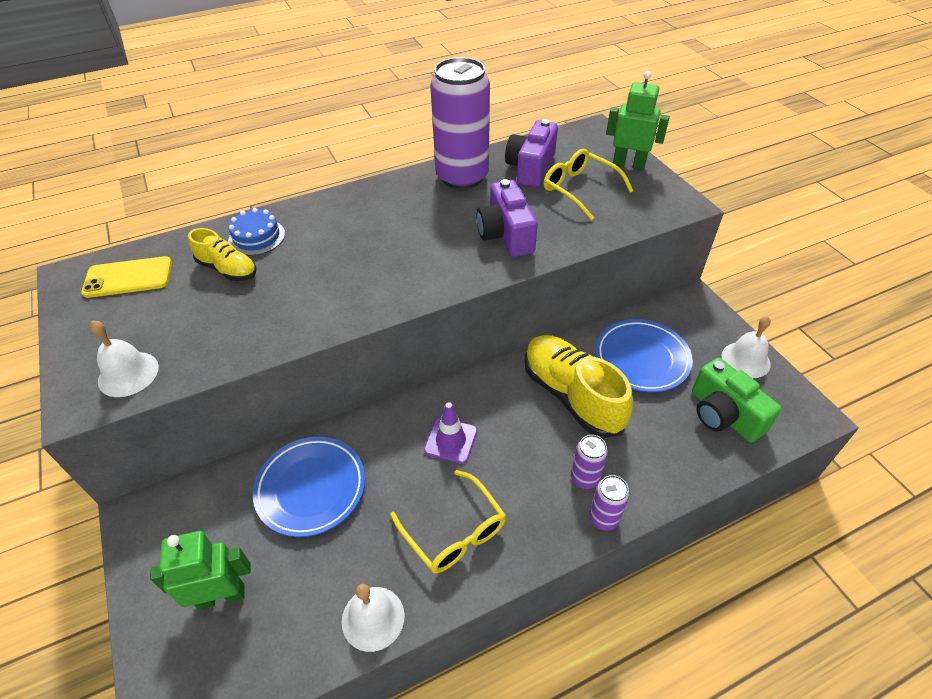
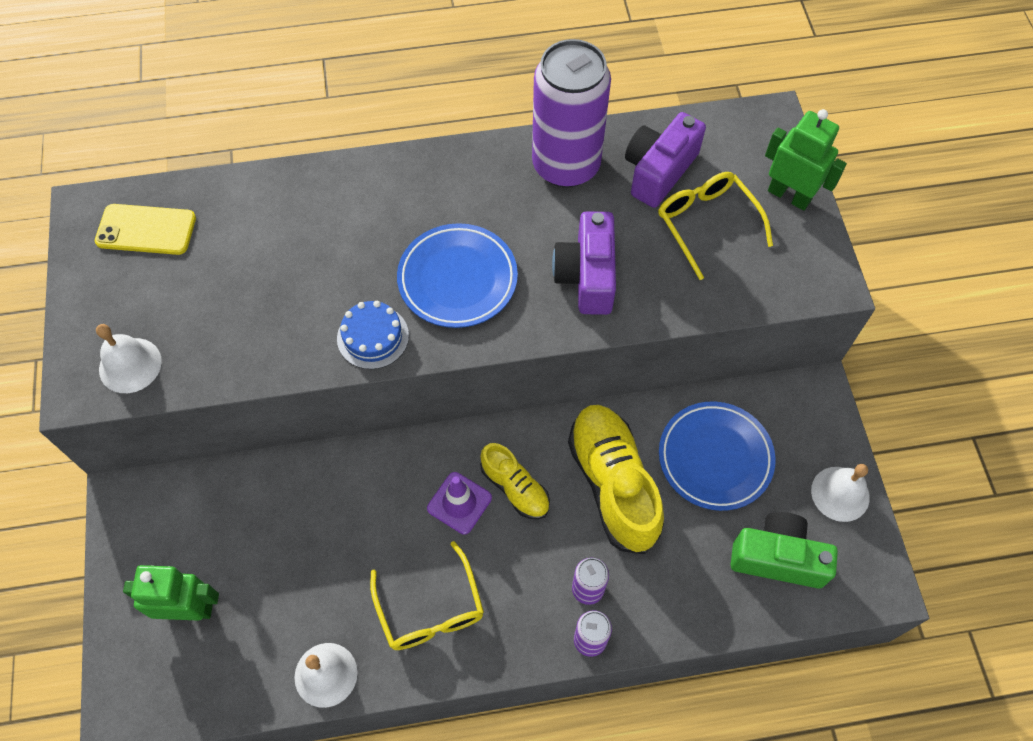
camera: 15 degrees right, 15 degrees up
yellow shoe [188,228,256,281] -> yellow shoe moved to [480,443,550,519]
blue cake [228,208,285,256] -> blue cake moved to [337,301,409,369]
blue plate [253,437,365,537] -> blue plate moved to [397,223,518,328]
green camera [692,358,782,443] -> green camera turned 120 degrees clockwise [731,512,838,588]

